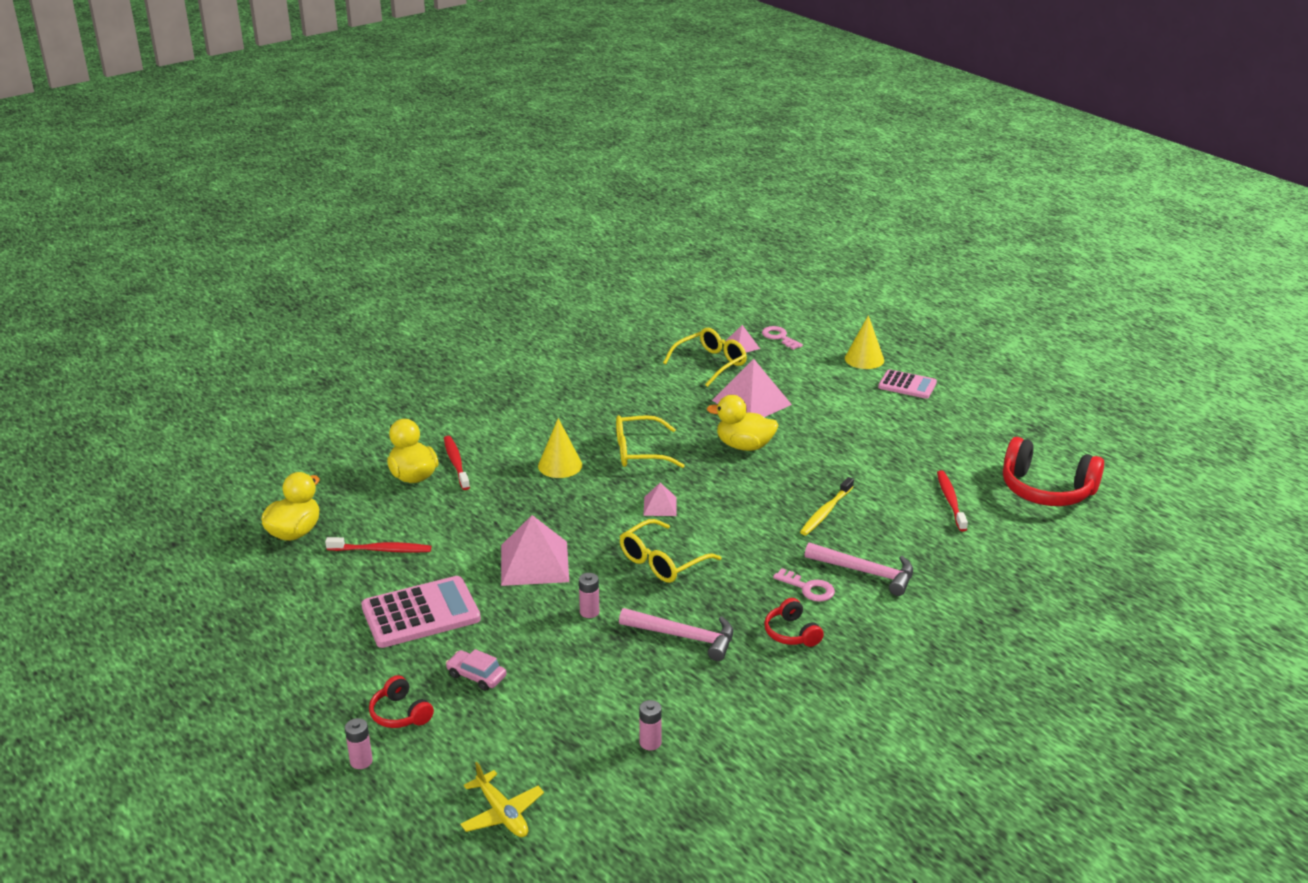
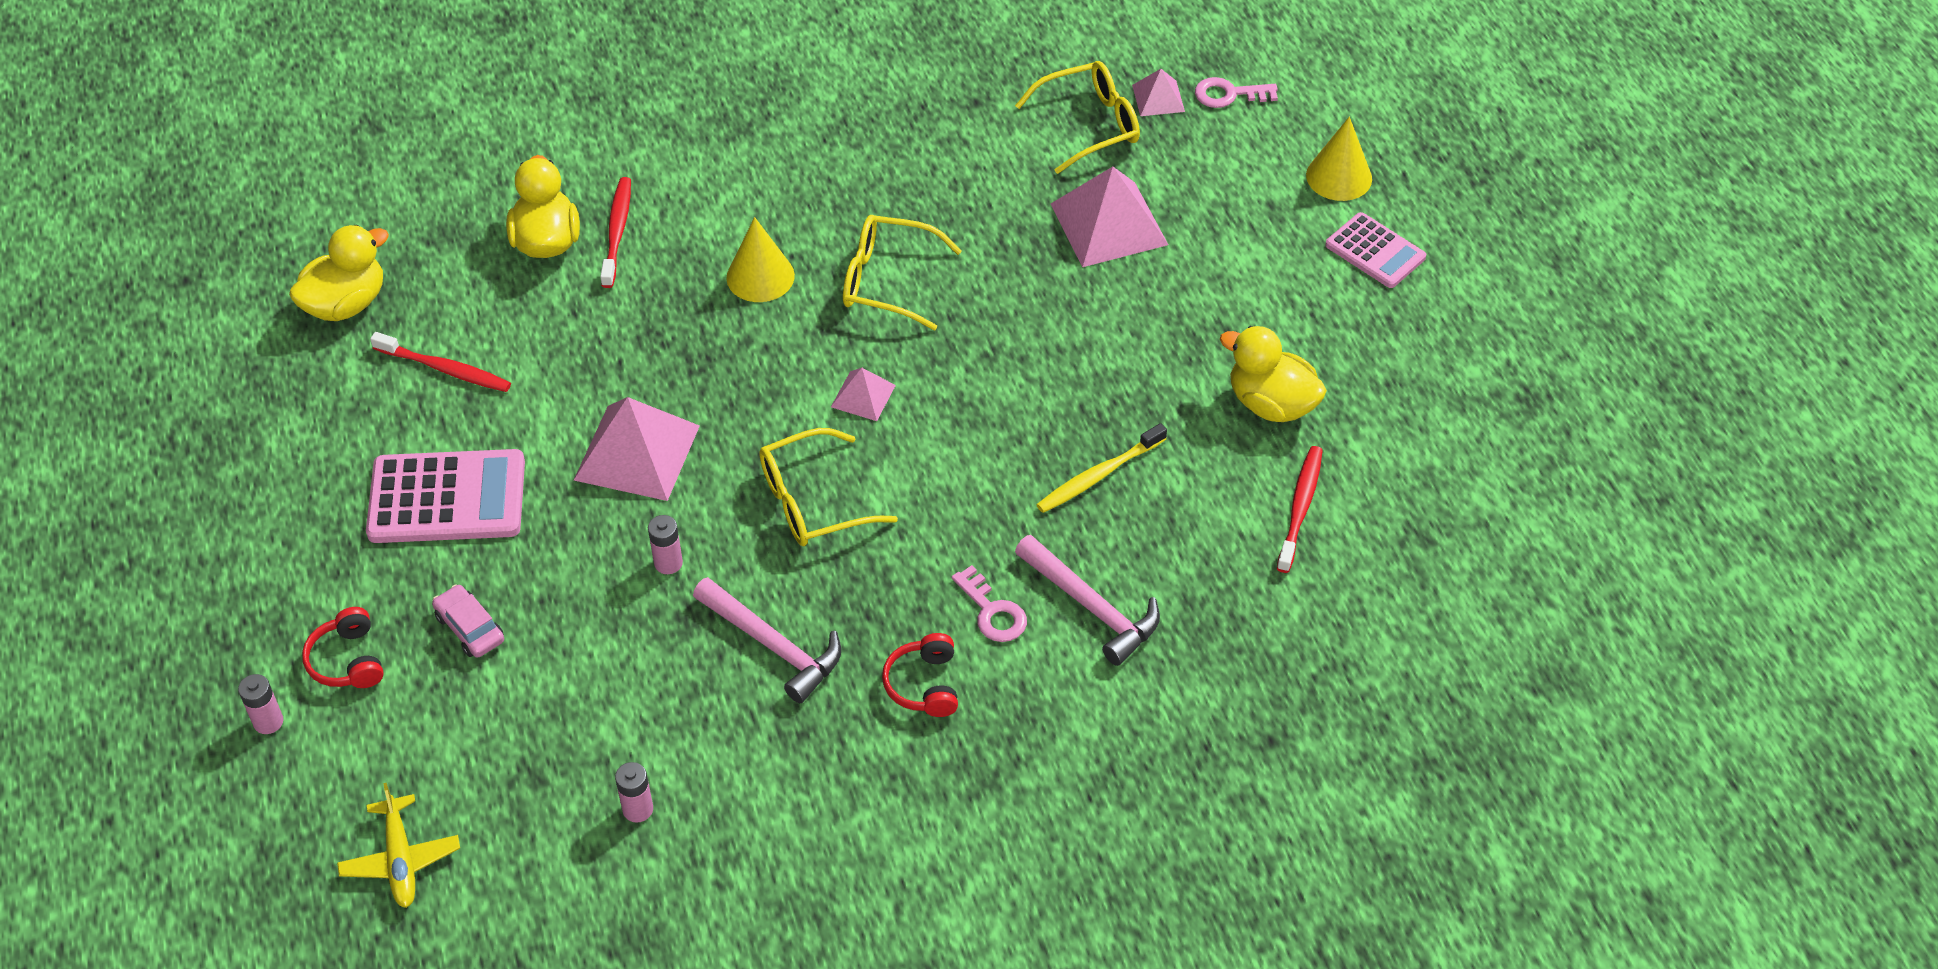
camera: 20 degrees right, 20 degrees up
yellow duck [707,395,779,451] -> yellow duck moved to [1220,326,1327,422]
pink key [762,326,803,350] -> pink key turned 75 degrees counterclockwise [1195,77,1278,108]
red headphones [1003,437,1104,506] -> none

